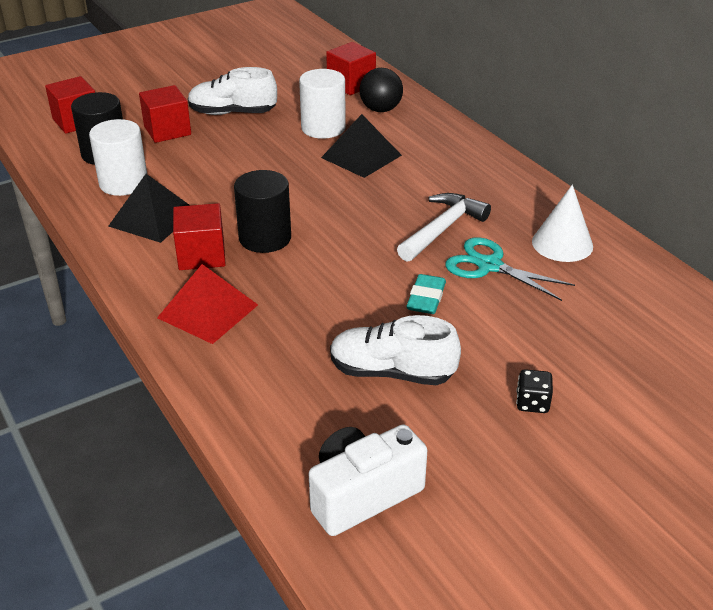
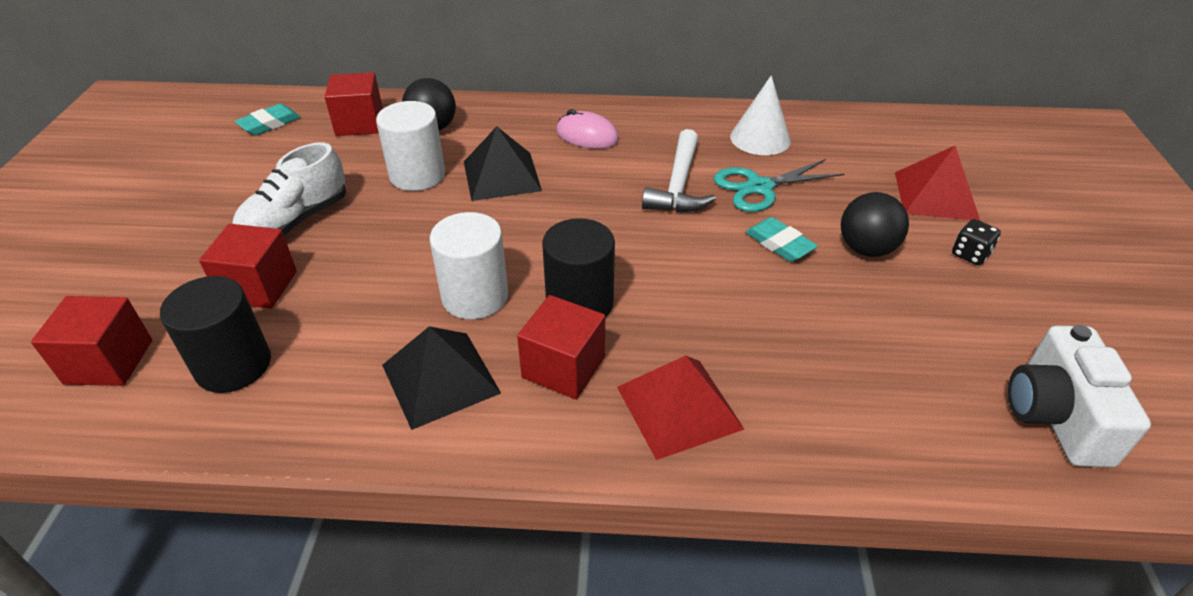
camera: 55 degrees left, 5 degrees up
white cylinder [89,119,147,196] -> white cylinder moved to [430,212,509,319]
white shoe [330,315,461,385] -> none
white hammer [397,193,491,262] -> white hammer turned 150 degrees counterclockwise [642,129,716,212]
none -> turquoise eraser [235,104,301,135]
none -> pink mouse [556,109,619,149]
none -> black ball [841,192,909,257]
none -> red pyramid [895,146,980,221]

